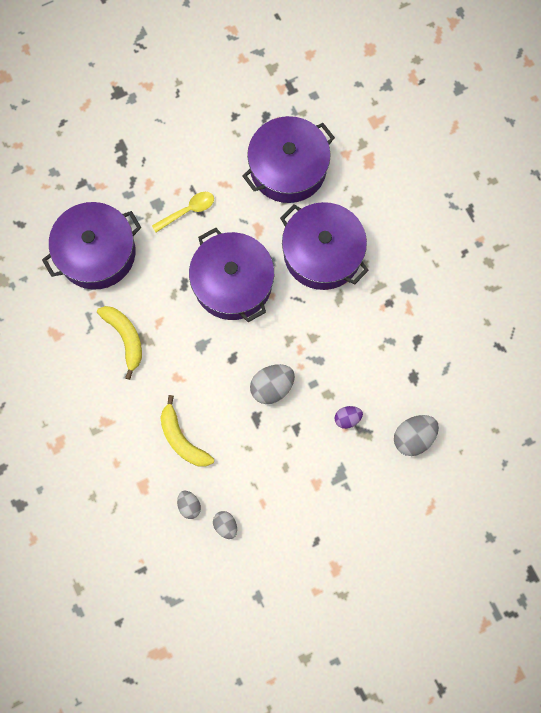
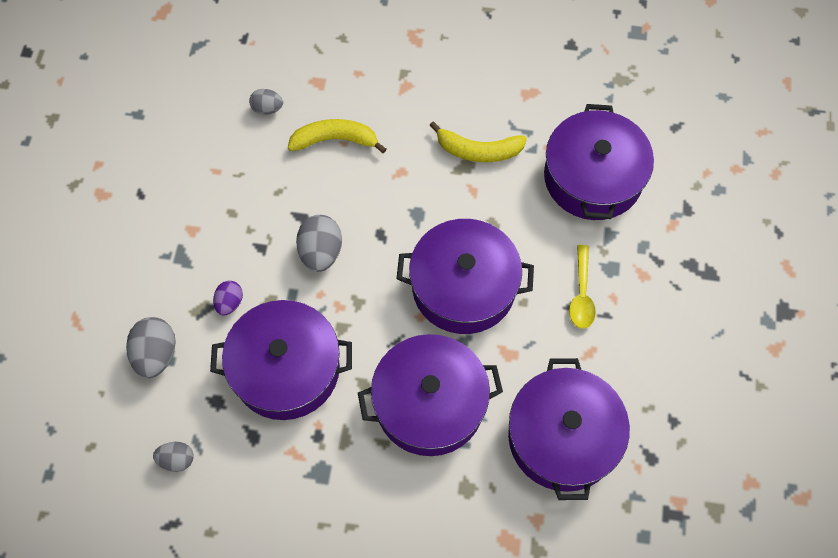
camera: 125 degrees right, 10 degrees down
grey egg [213,511,237,539] -> grey egg moved to [153,442,193,472]
none -> purple pot [210,300,352,420]

